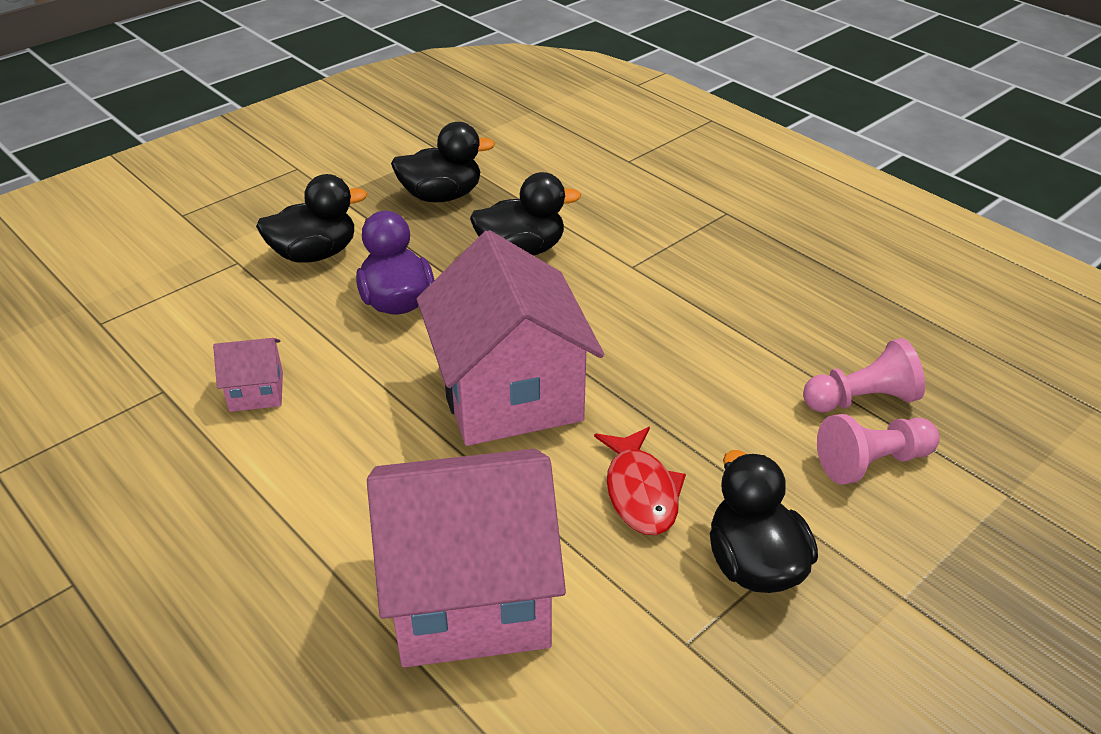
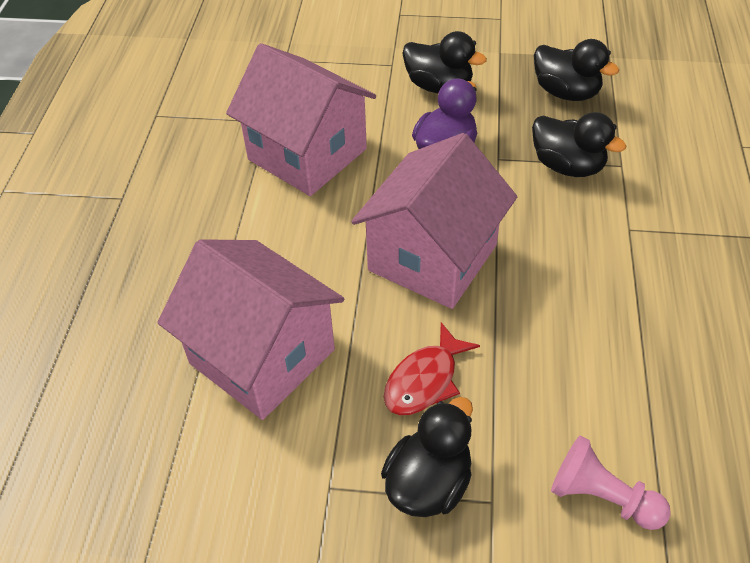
camera: 50 degrees right, 10 degrees up
pink house [213,338,283,412] -> pink house [226,43,376,196], size x2.32
pink pawn [803,338,925,412] -> none

